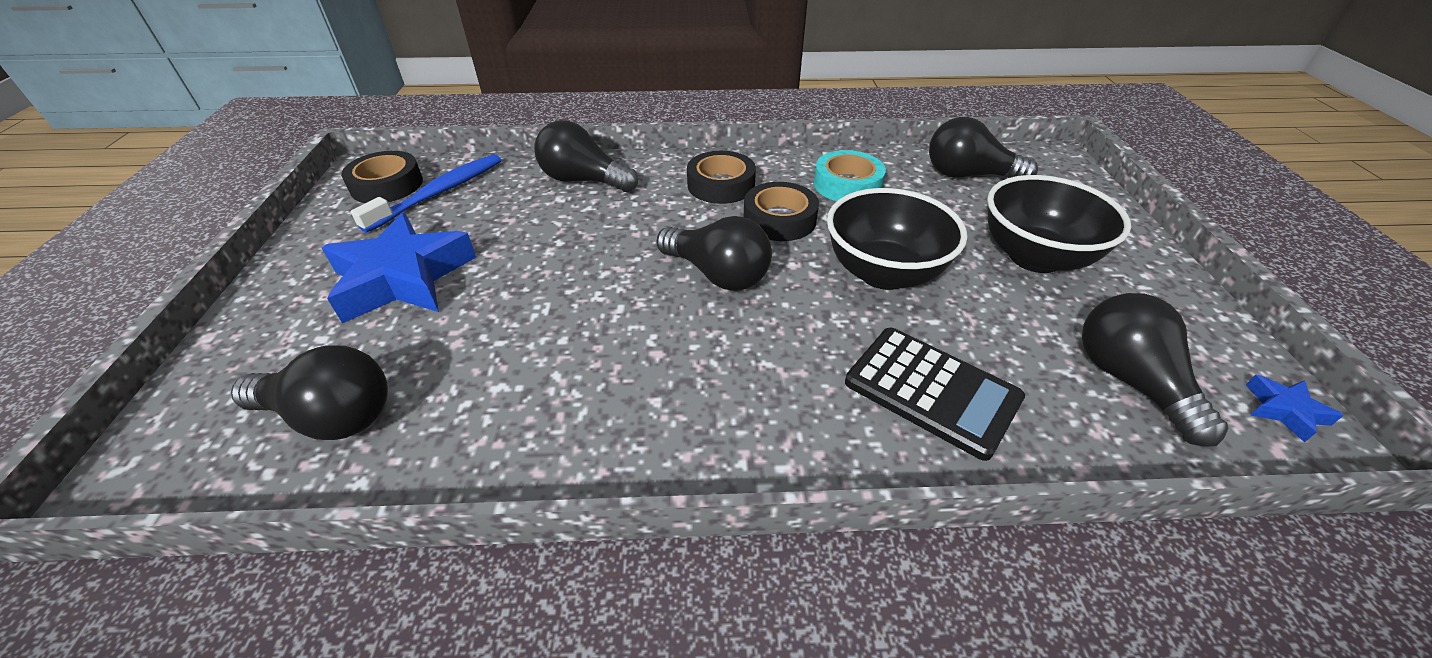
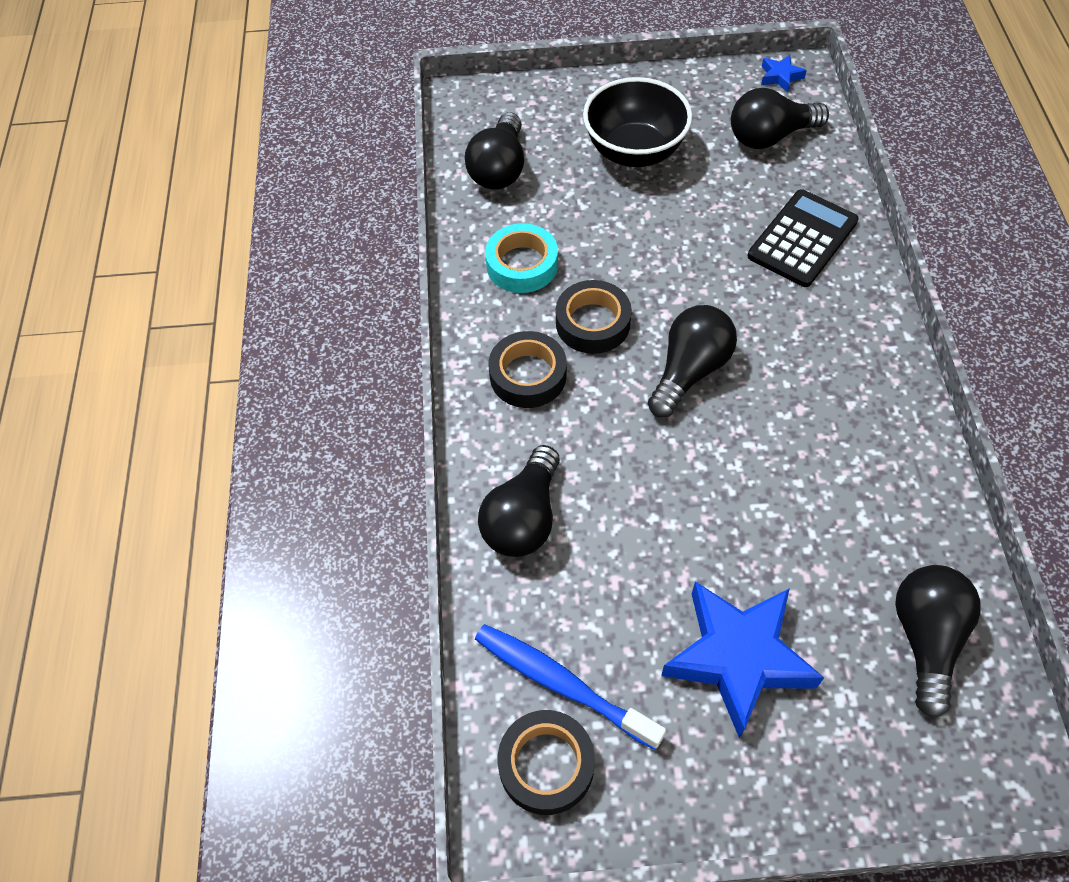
camera: 90 degrees left, 15 degrees up
black bowl [827,188,968,290] -> none

